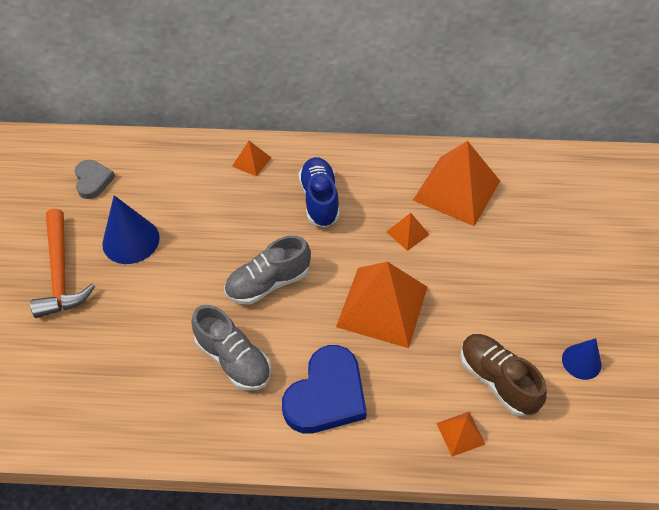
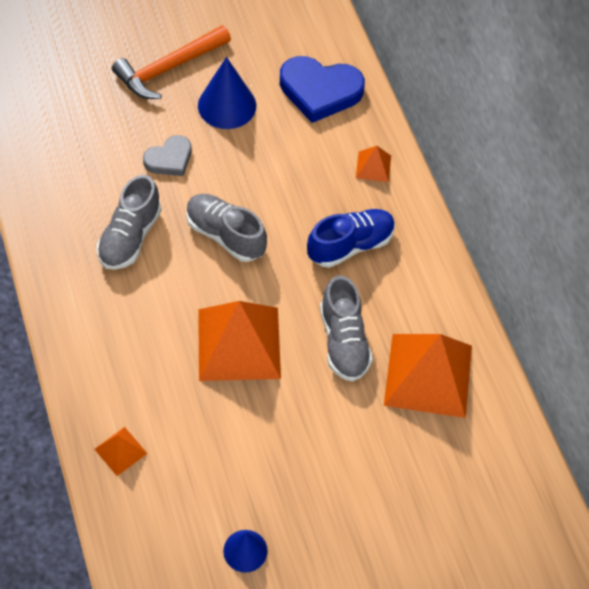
camera: 65 degrees right, 5 degrees up
grey heart [75,160,115,199] -> grey heart moved to [143,135,191,176]
blue heart [282,345,367,434] -> blue heart moved to [280,56,365,123]
orange pyramid [386,213,430,251] -> grey shoe [320,276,373,382]
brown shoe [460,334,547,416] -> none

